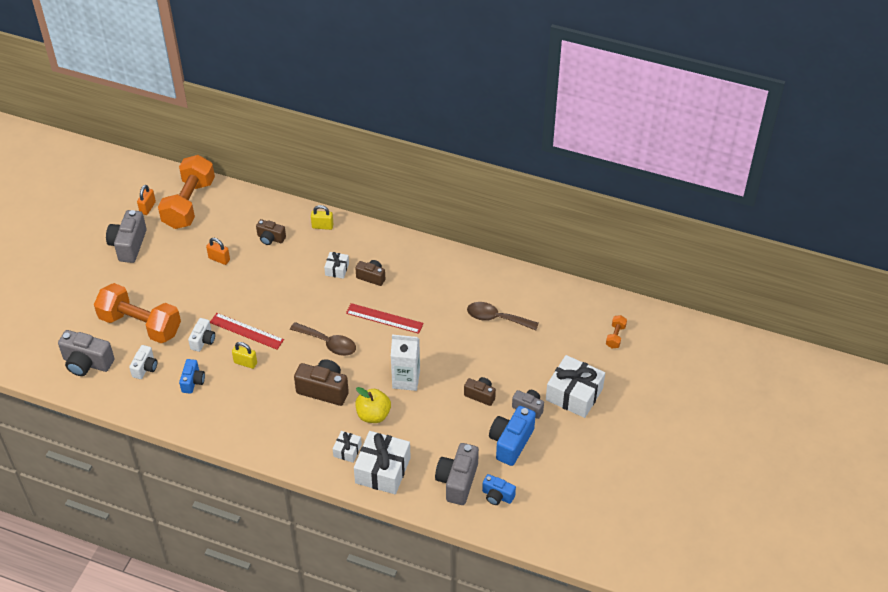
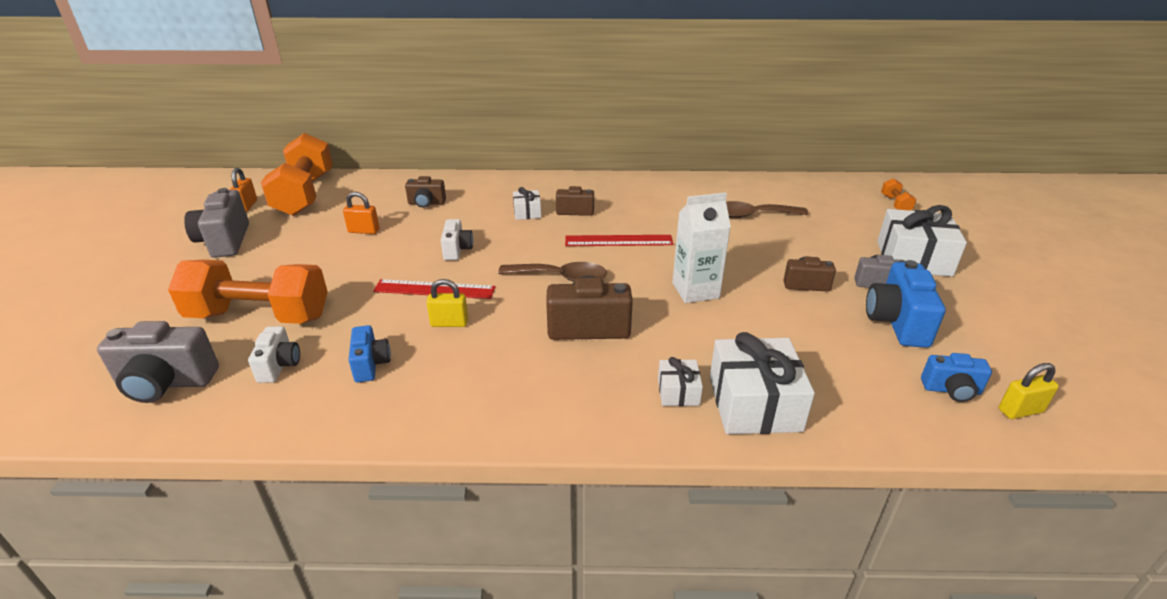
camera: 20 degrees left, 15 degrees down
white camera [188,318,215,352] -> white camera moved to [441,219,473,260]
yellow padlock [311,205,333,230] -> yellow padlock moved to [999,363,1059,419]
yellow apple [355,387,391,423] -> none
grey camera [435,443,479,505] -> none

